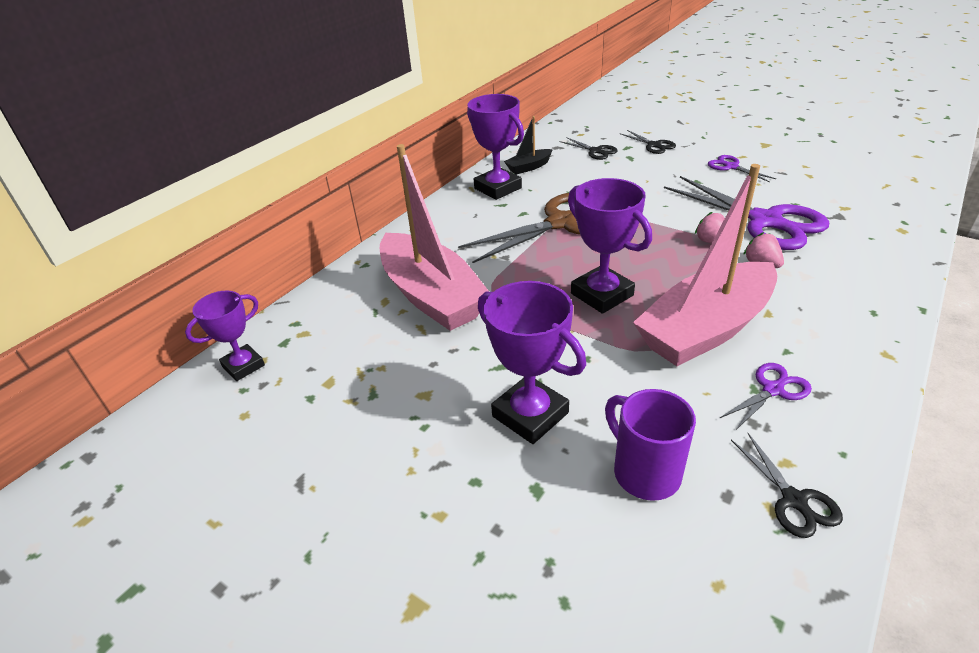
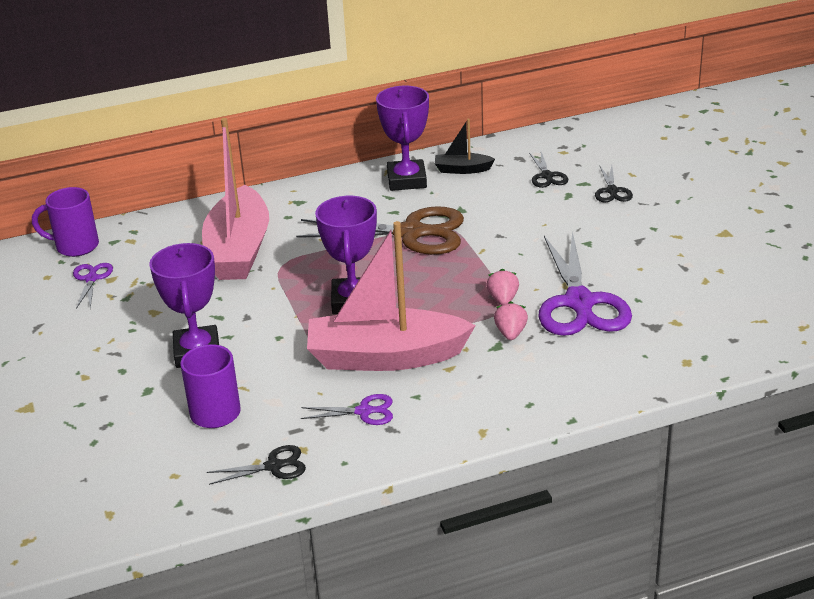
camera: 35 degrees right, 5 degrees down
purple trophy [185,290,265,381] -> purple mug [32,187,99,257]
purple scissors [708,155,776,182] -> purple scissors moved to [73,263,113,309]
black scissors [731,433,843,538] -> black scissors turned 120 degrees counterclockwise [207,445,306,485]

